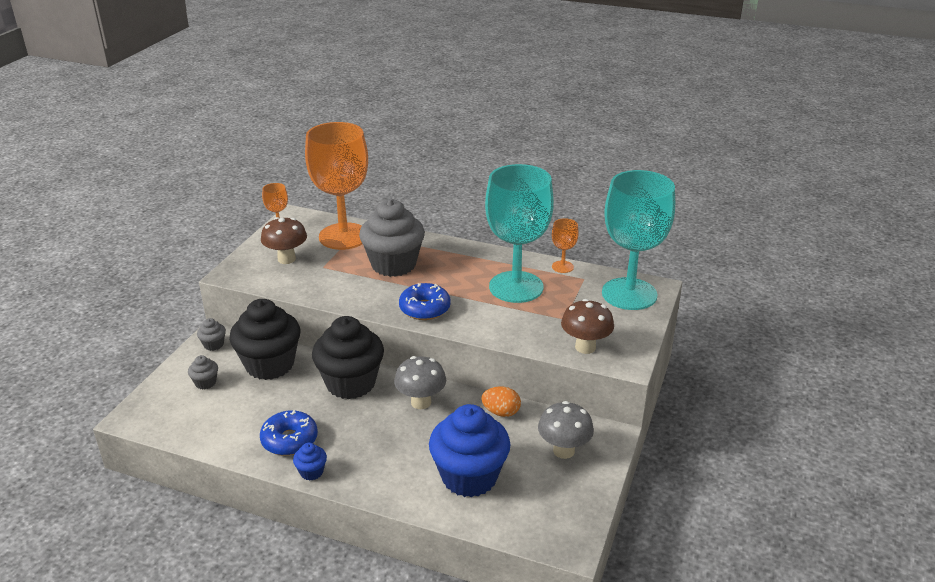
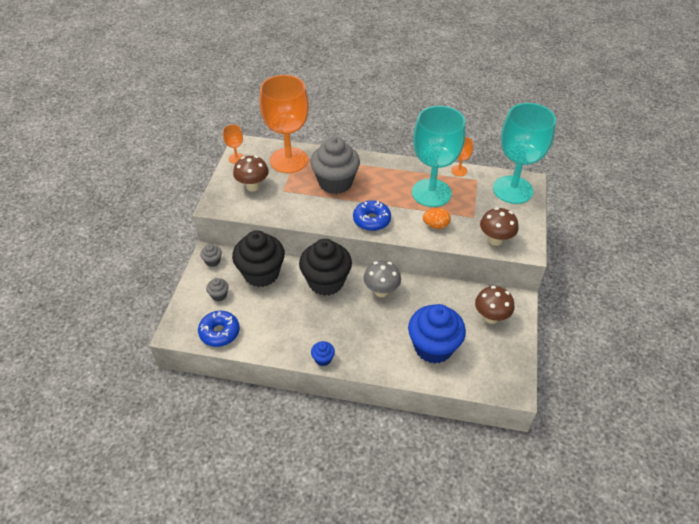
camera: 10 degrees left, 15 degrees up
blue donut [260,410,318,456] -> blue donut moved to [198,311,240,347]
orange egg [481,386,521,417] -> orange egg moved to [423,208,451,229]
grey mushroom [538,401,594,459] -> brown mushroom [475,286,515,324]

